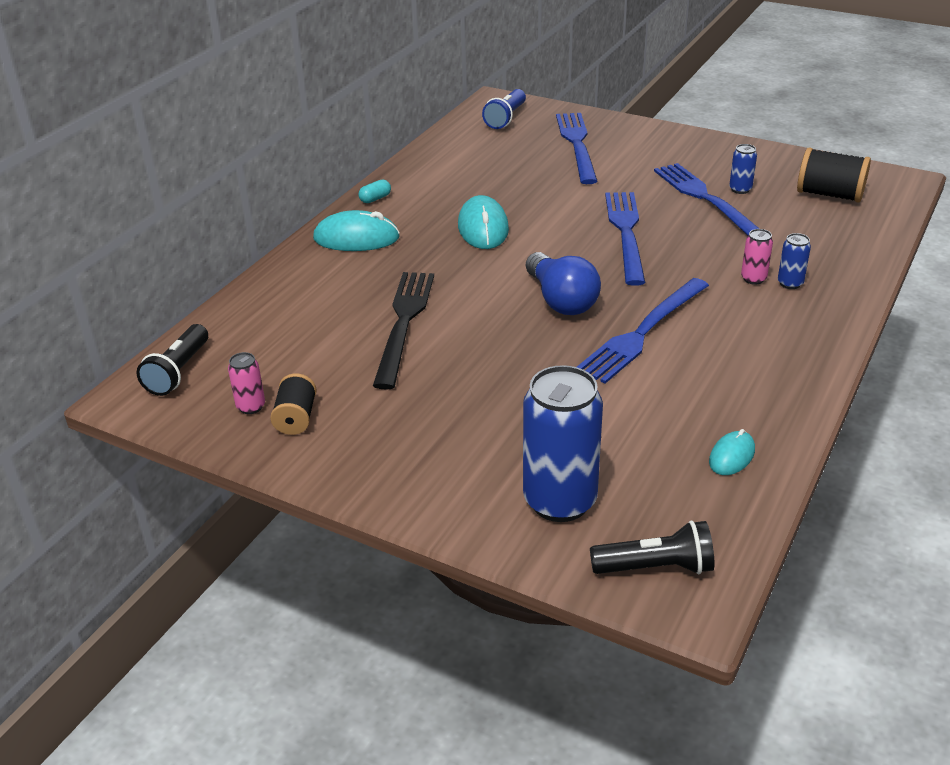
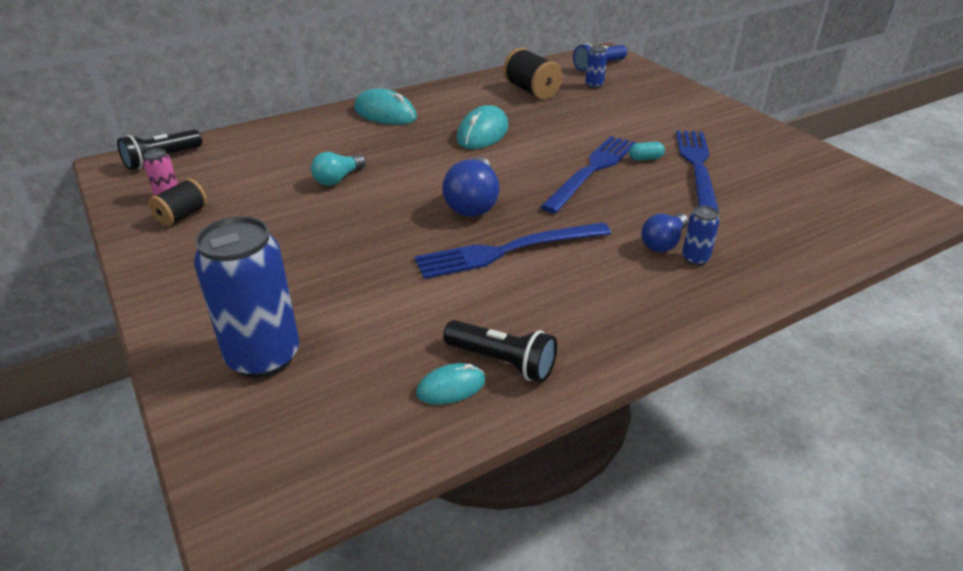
camera: 30 degrees right, 0 degrees up
turquoise capsule [358,179,391,203] -> turquoise capsule moved to [629,142,665,161]
black fork [373,272,434,390] -> turquoise light bulb [311,152,366,186]
blue fork [556,113,598,184] -> none
black flashlight [590,521,714,574] -> black flashlight moved to [443,320,557,382]
blue can [729,144,757,194] -> blue can moved to [585,46,607,88]
pink can [741,229,773,285] -> blue light bulb [641,213,688,252]
black spool [797,147,871,203] -> black spool moved to [503,48,563,100]

